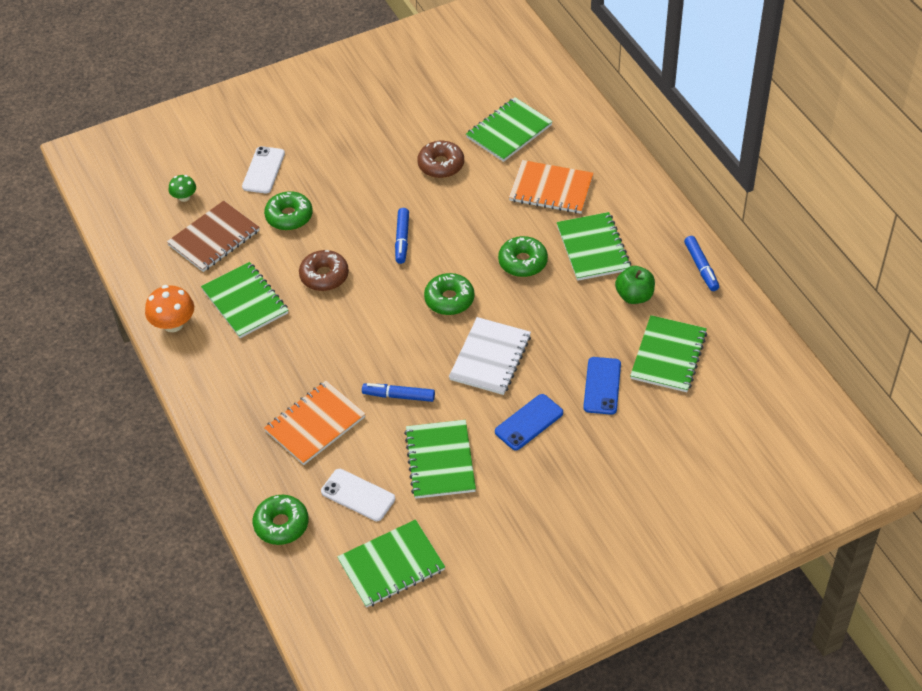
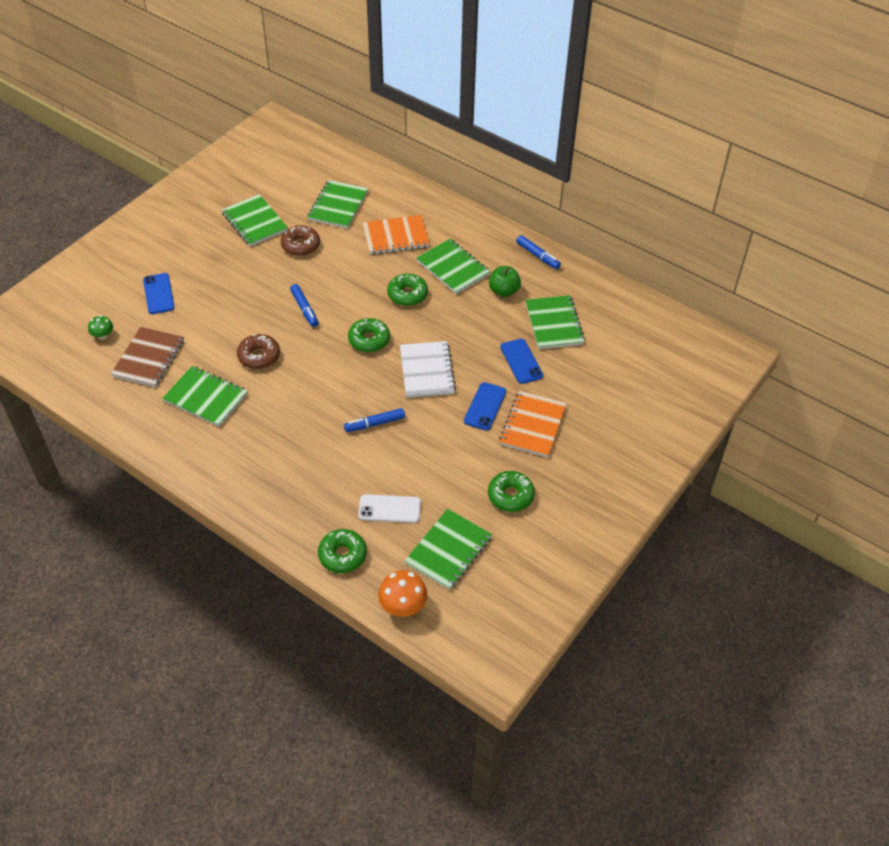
camera: 30 degrees left, 0 degrees up
orange mushroom [145,285,194,332] -> orange mushroom moved to [378,570,427,617]
white phone [242,146,285,193] -> blue phone [143,273,175,314]
green donut [264,191,313,231] -> green donut moved to [488,471,535,512]
orange notebook [264,381,366,465] -> orange notebook moved to [499,391,567,457]
green notebook [404,420,476,499] -> green notebook moved to [222,194,288,246]

